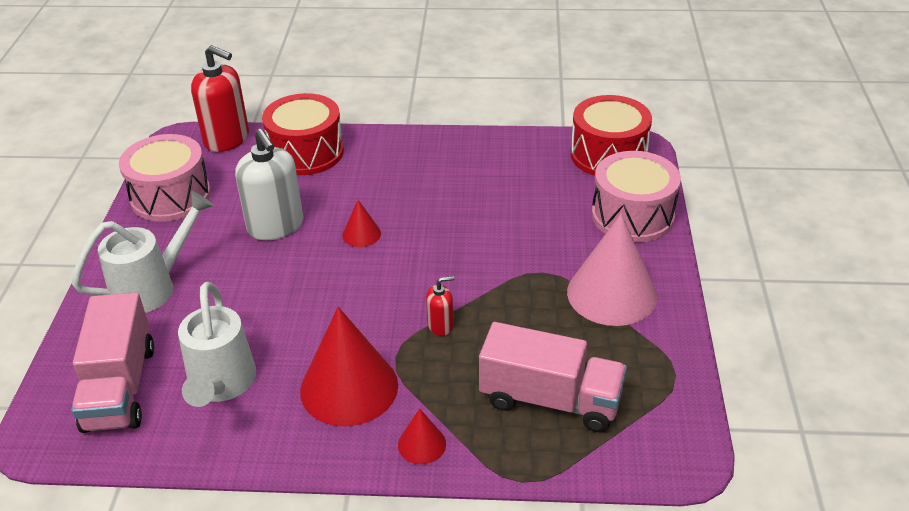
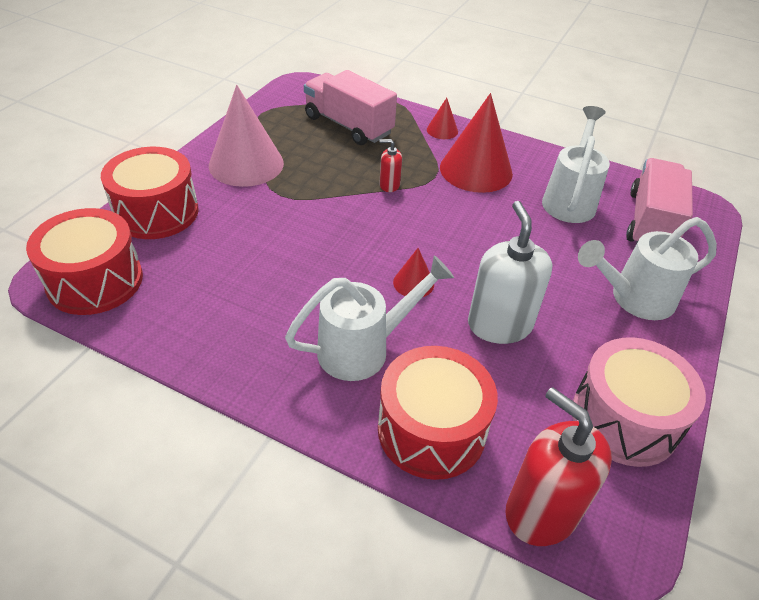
camera: 160 degrees left, 5 degrees up
pink drum [592,151,681,242] -> red drum [101,147,199,239]
none -> white watering can [285,255,454,381]

